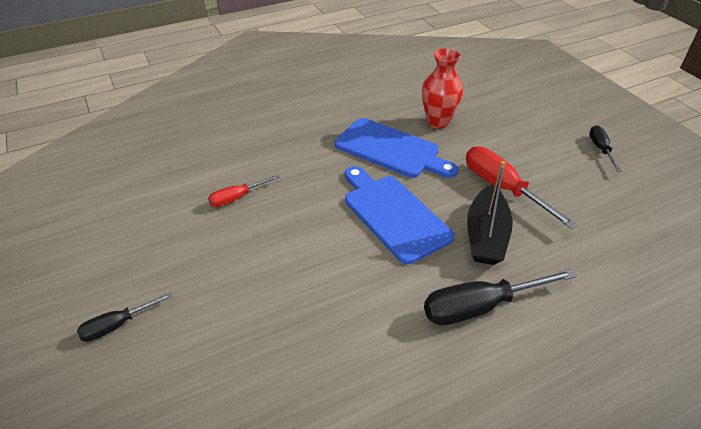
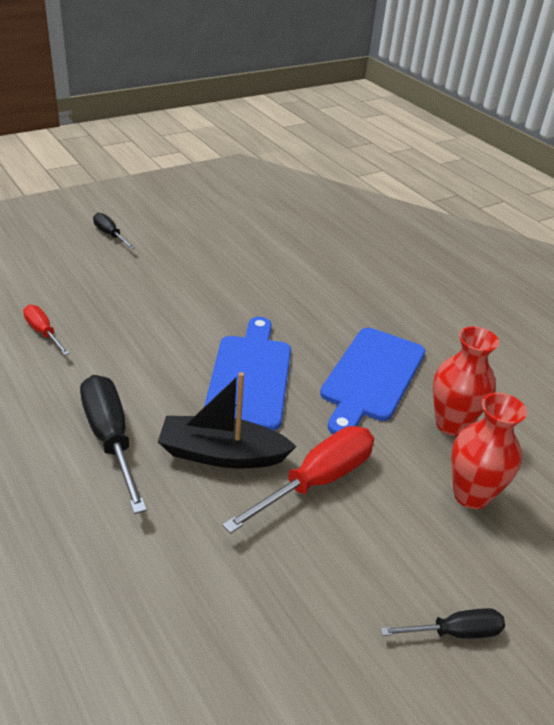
camera: 80 degrees right, 5 degrees down
red screwdriver [208,174,280,207] -> red screwdriver moved to [23,305,70,356]
blue cutting board [345,166,455,264] -> blue cutting board turned 45 degrees counterclockwise [204,317,291,431]
none -> red vase [451,393,527,509]

